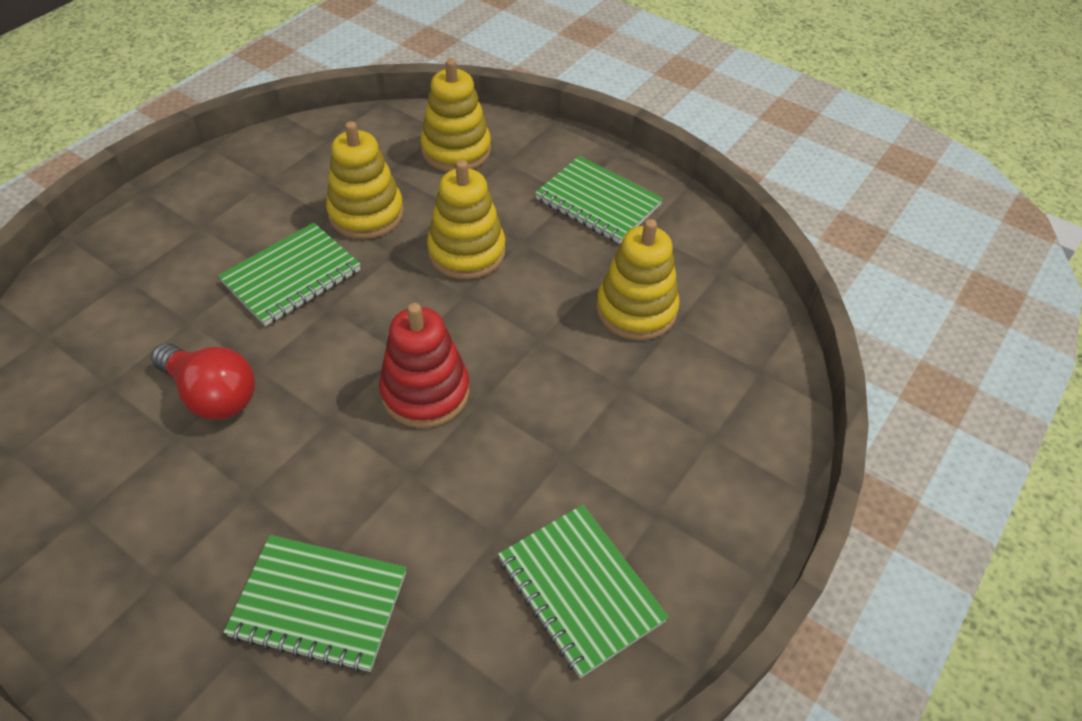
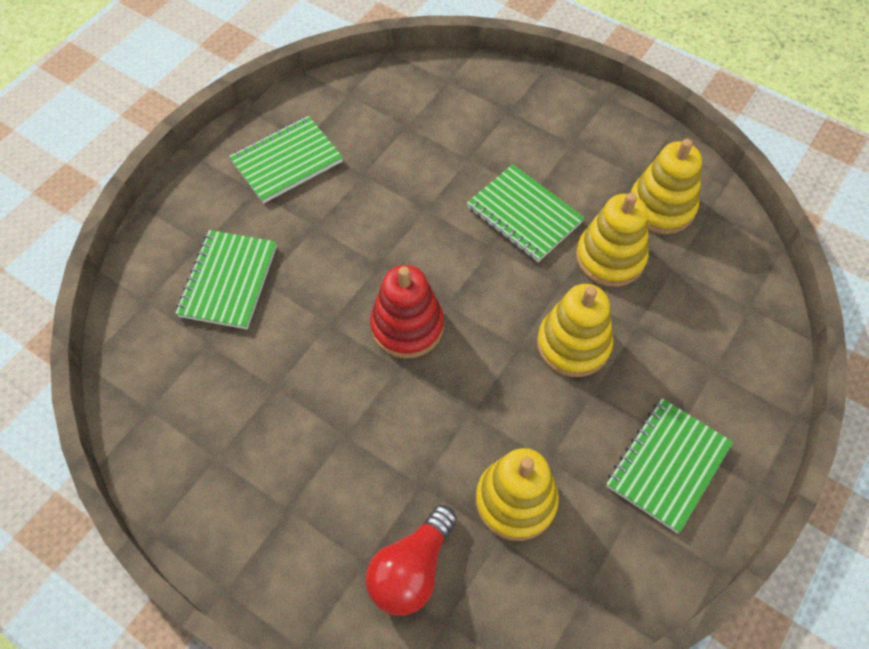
camera: 90 degrees right, 10 degrees up
red light bulb [151,343,255,420] -> red light bulb moved to [366,505,457,615]
yellow stacking toy [420,59,491,172] -> yellow stacking toy moved to [631,139,702,234]
green notebook [498,504,669,678] -> green notebook moved to [229,116,343,204]

